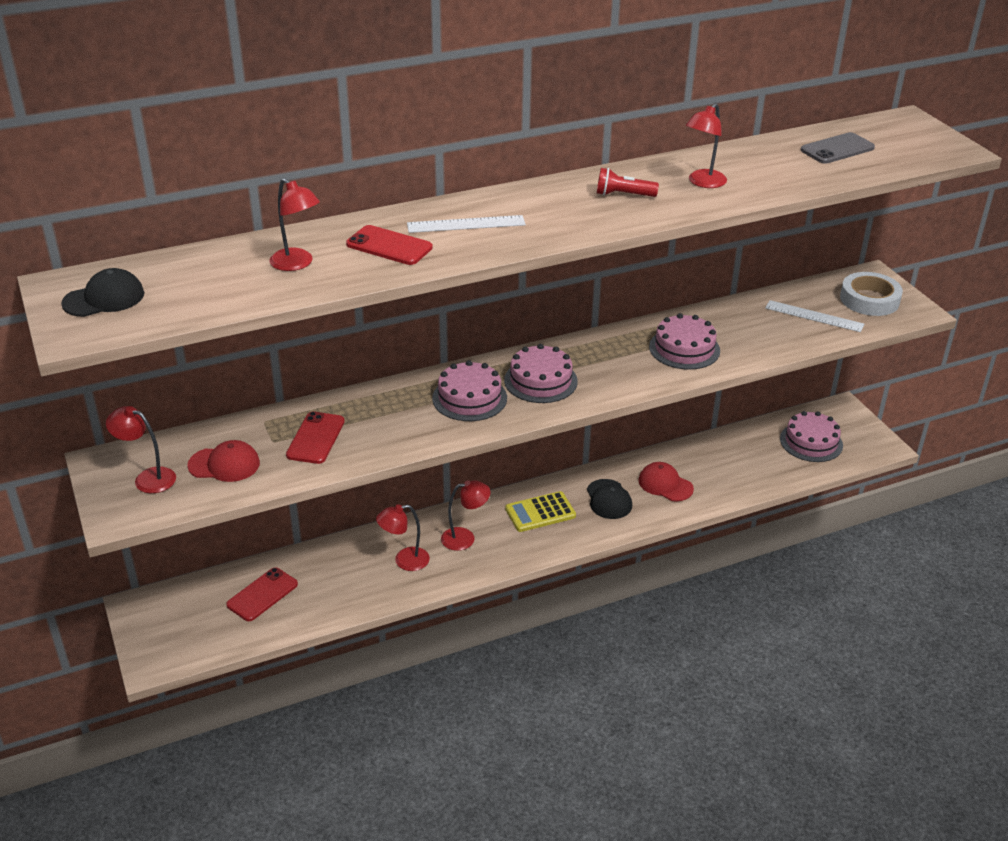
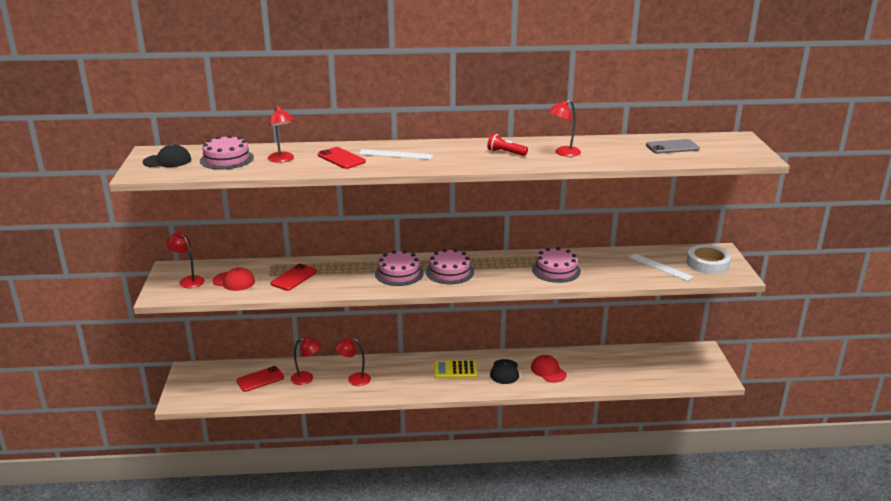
camera: 20 degrees right, 10 degrees down
red lamp [441,480,490,551] -> red lamp moved to [291,337,321,385]
pink cake [780,411,843,462] -> pink cake moved to [200,135,254,170]

